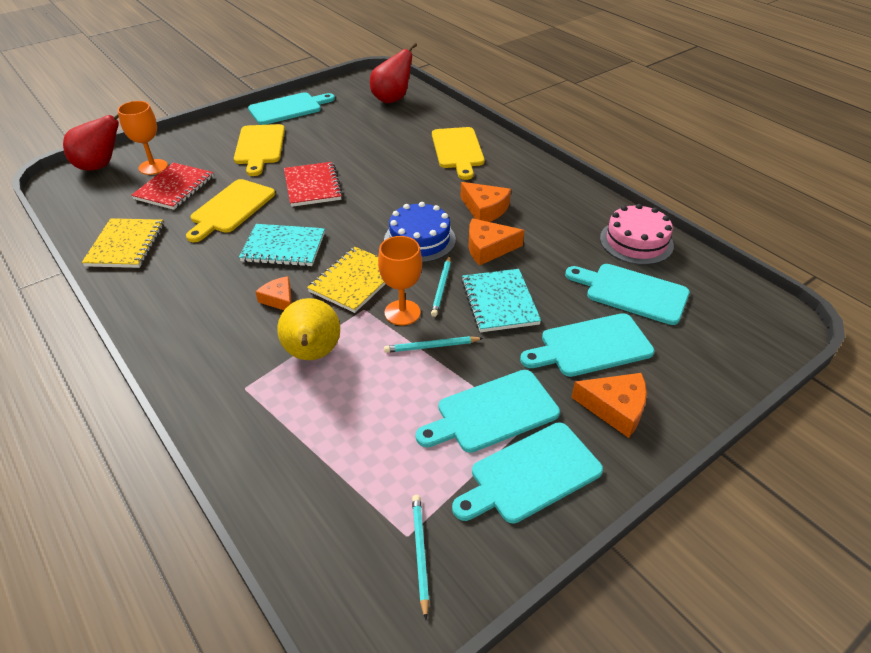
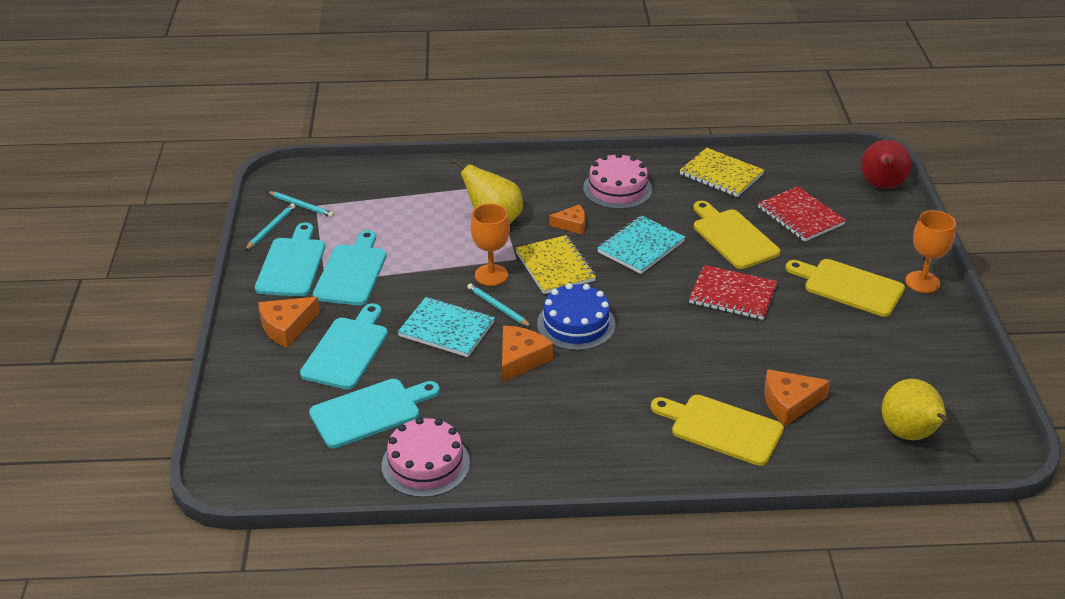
camera: 125 degrees right, 5 degrees down
orange goblet [118,101,168,175] -> orange goblet moved to [906,210,956,293]
turquoise cutting board [248,92,335,125] -> none
red pear [370,43,417,103] -> yellow pear [882,379,951,440]
turquoise pencil [384,336,483,353] -> turquoise pencil moved to [244,203,295,251]
orange cheese [460,182,511,222] -> orange cheese moved to [764,369,830,426]
none -> pink cake [583,153,652,209]

